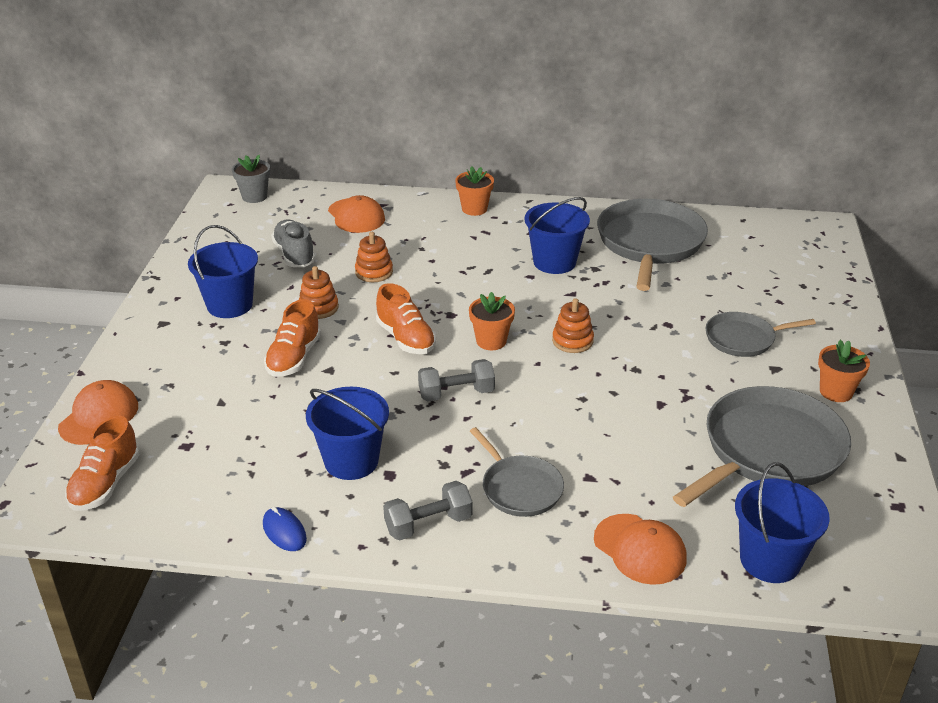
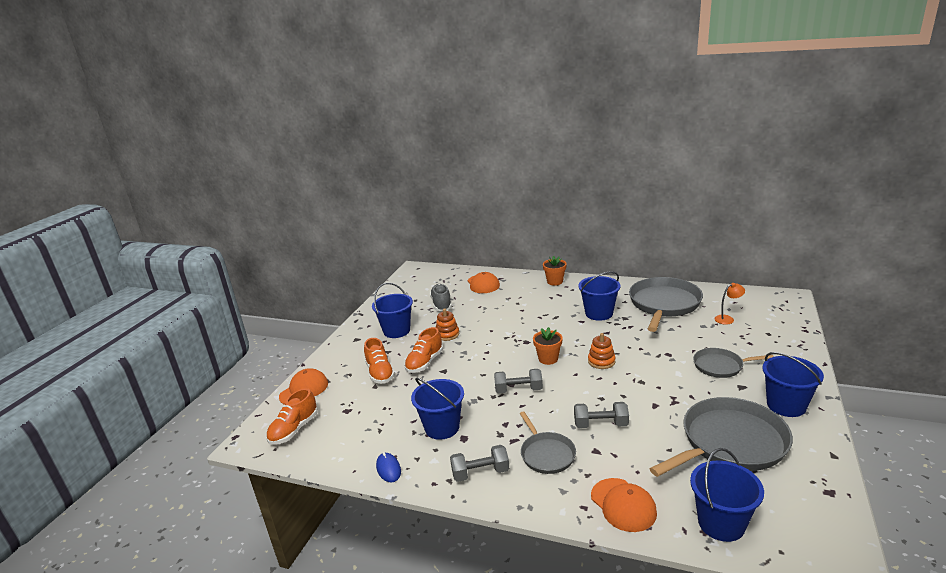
camera: 15 degrees right, 10 degrees down
grey flower pot [232,155,270,203] -> none
orange stacking toy [355,232,393,282] -> none
orange shoe [376,283,436,354] -> orange shoe moved to [364,338,395,384]
orange flower pot [818,340,870,402] -> blue bucket [762,352,824,417]
none -> grey dumbbell [574,402,629,428]
none -> orange lamp [714,283,745,325]

